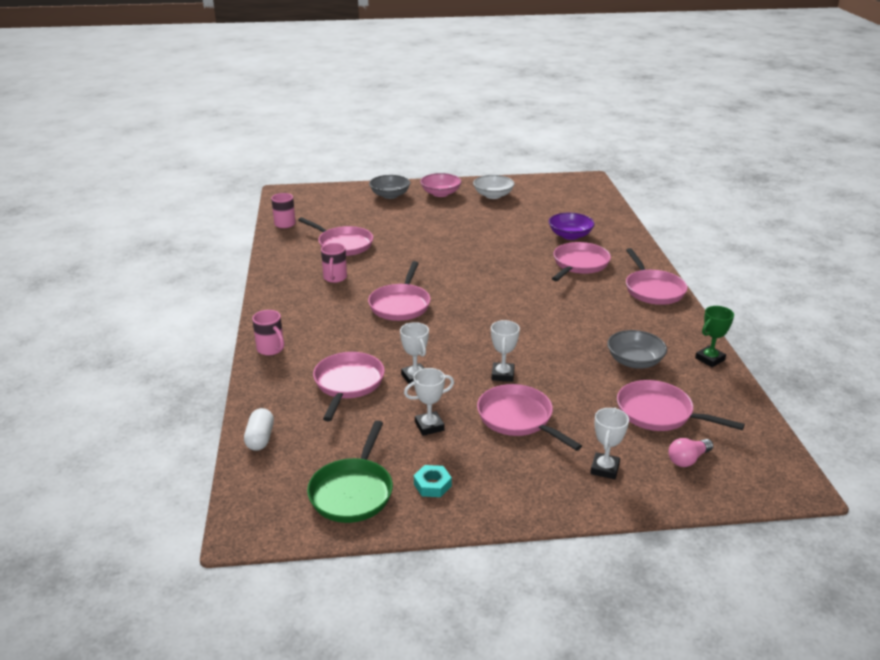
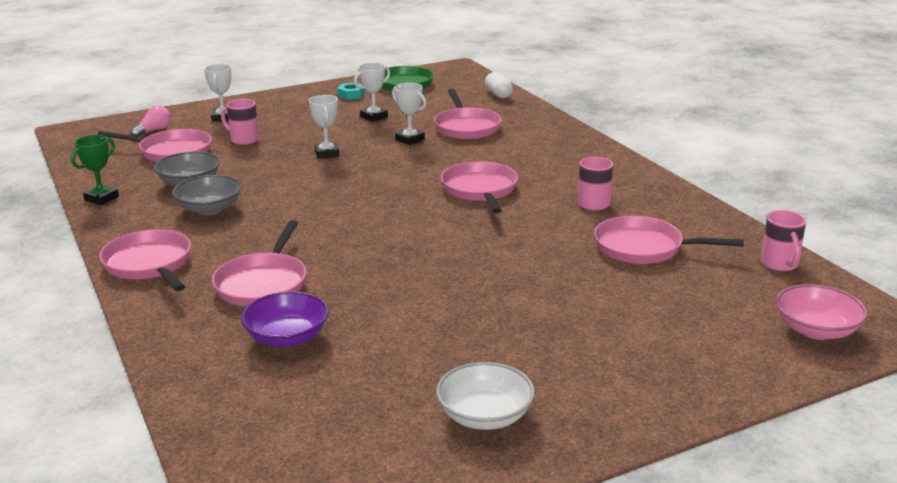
camera: 160 degrees right, 5 degrees down
pink mug [252,310,284,355] -> pink mug moved to [221,99,259,145]
grey bowl [369,175,410,199] -> grey bowl moved to [172,175,242,215]
pink bowl [420,173,461,197] -> pink bowl moved to [776,284,867,340]
pink pan [477,384,582,451] -> none

